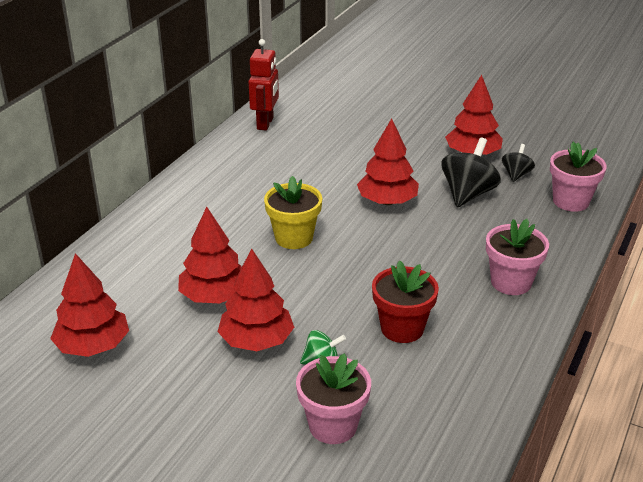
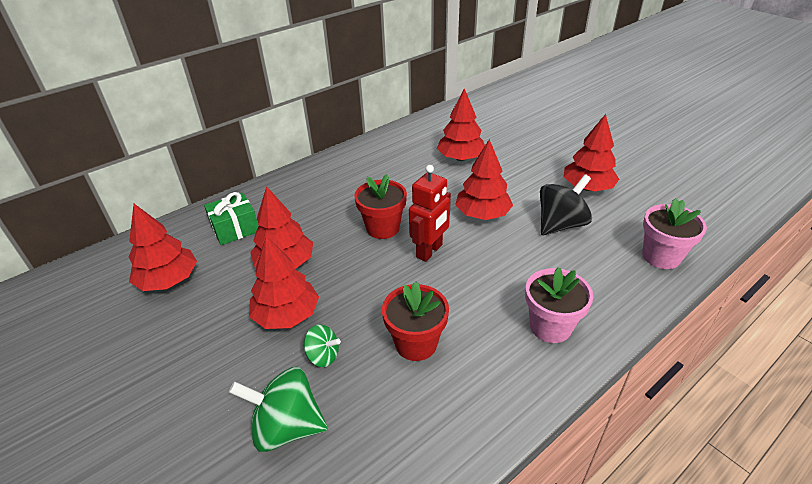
camera: 25 degrees right, 5 degrees up
red robot [248,39,279,130] -> red robot moved to [409,165,451,262]
yellow flower pot [264,176,322,249] -> red flower pot [354,174,407,239]
pink flower pot [296,353,371,444] -> green spinning top [229,367,328,452]
black spinning top [502,144,535,182] -> none
none -> green gift [204,192,259,245]
none -> red tree [437,88,485,161]

